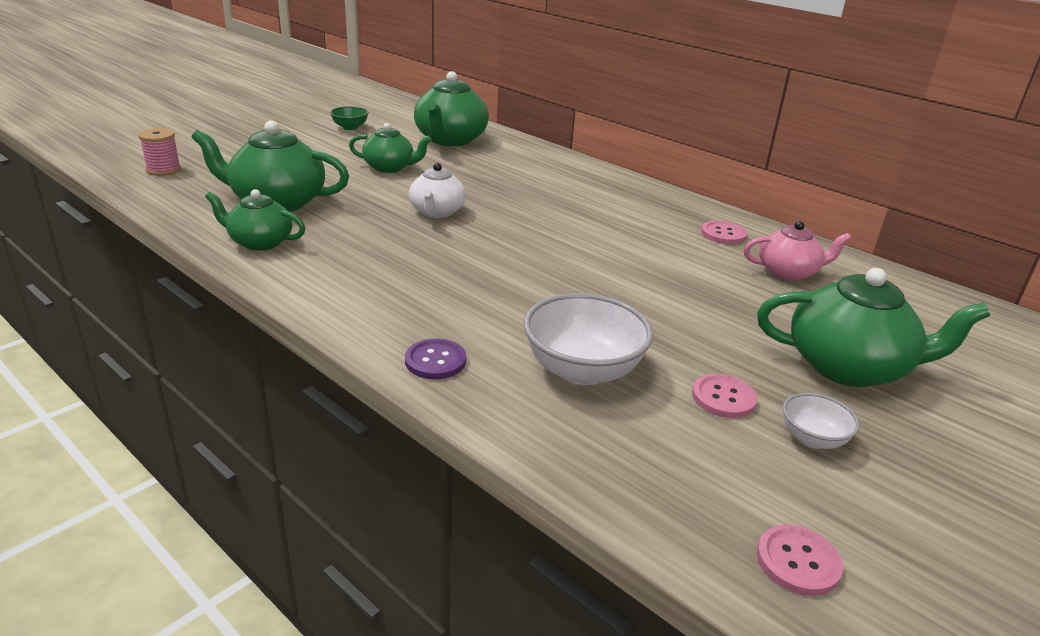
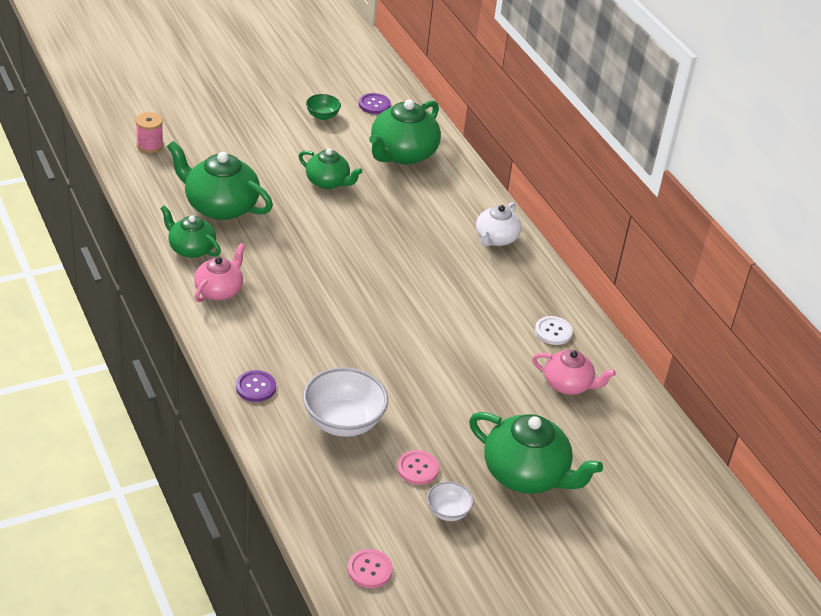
camera: 20 degrees right, 10 degrees up
white teapot [409,163,466,218] -> white teapot moved to [476,202,521,247]
pink button [701,221,747,244] -> white button [535,316,573,345]
none -> pink teapot [194,243,245,302]
none -> purple button [359,93,391,114]

